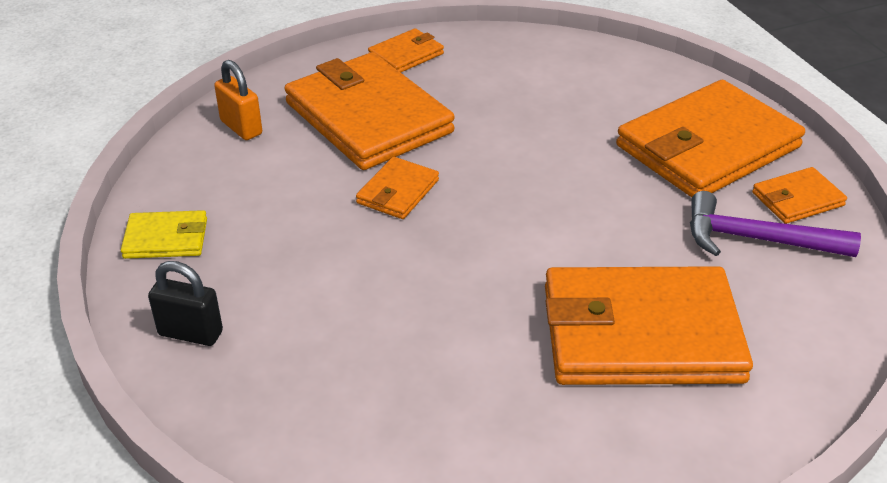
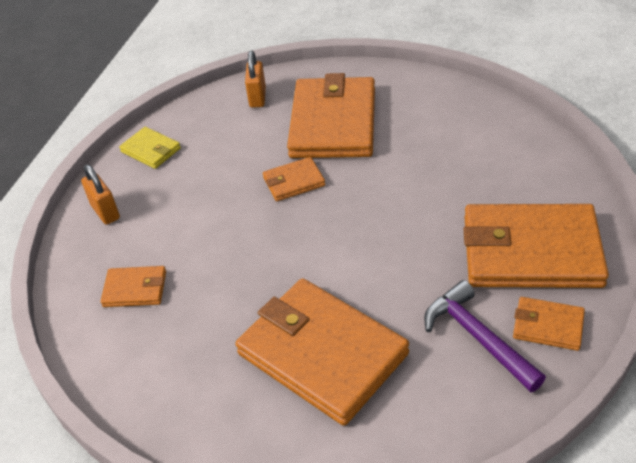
camera: 45 degrees right, 5 degrees up
black padlock [148,261,223,346] -> orange padlock [81,164,120,225]
orange wallet [368,28,444,72] -> orange wallet moved to [101,266,166,307]

